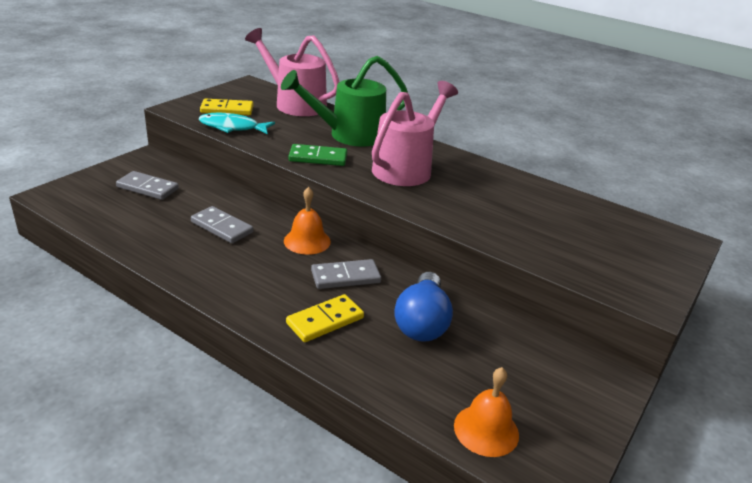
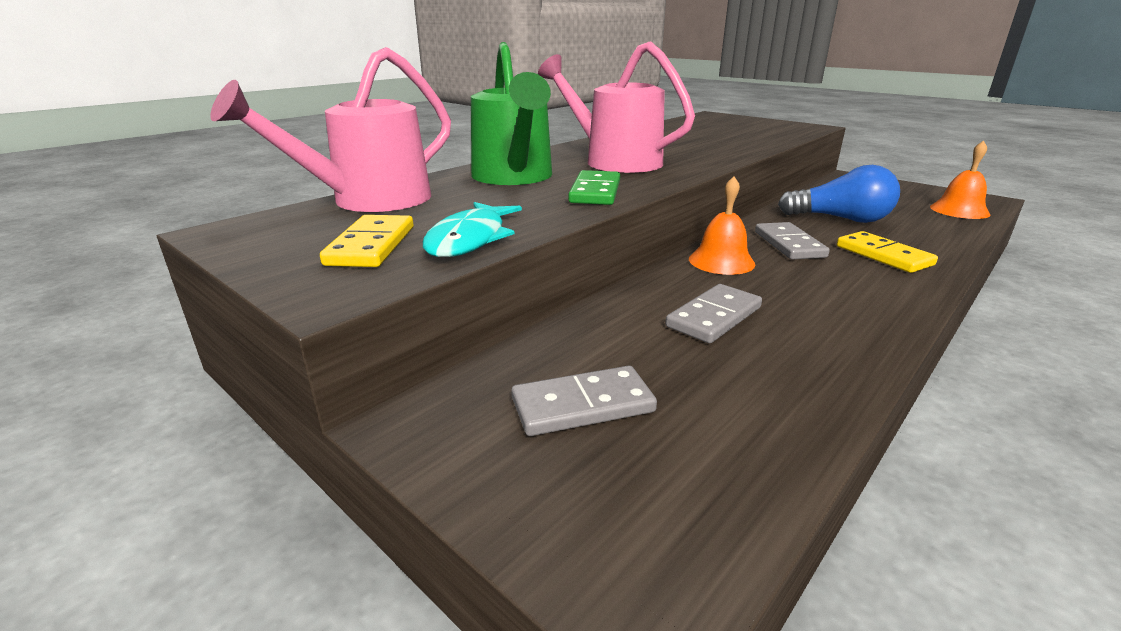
camera: 80 degrees left, 5 degrees down
grey domino [116,171,179,200] -> grey domino turned 45 degrees clockwise [511,366,657,436]

